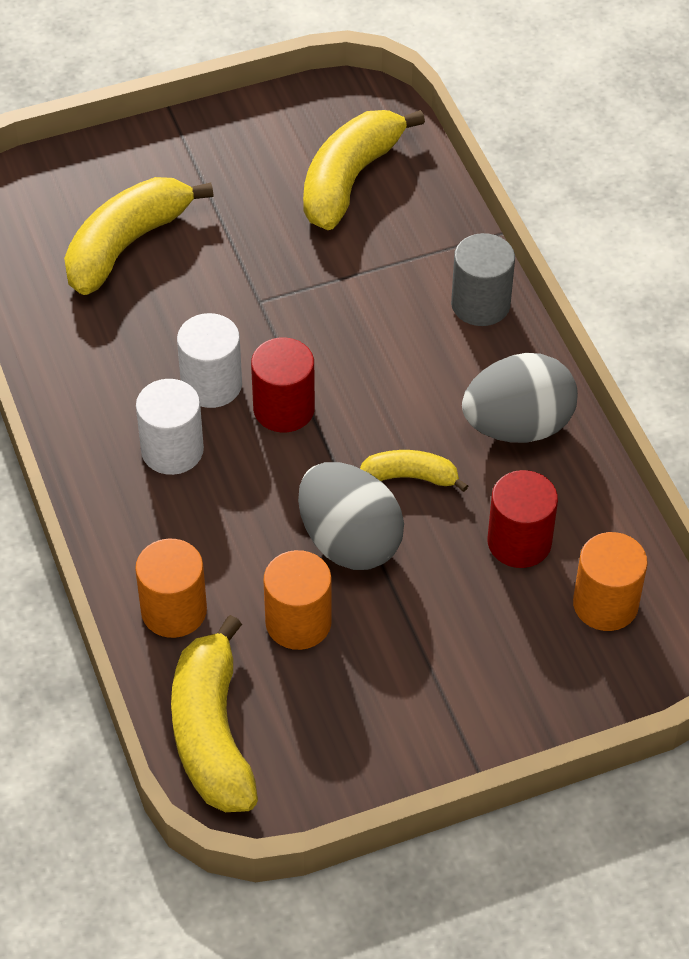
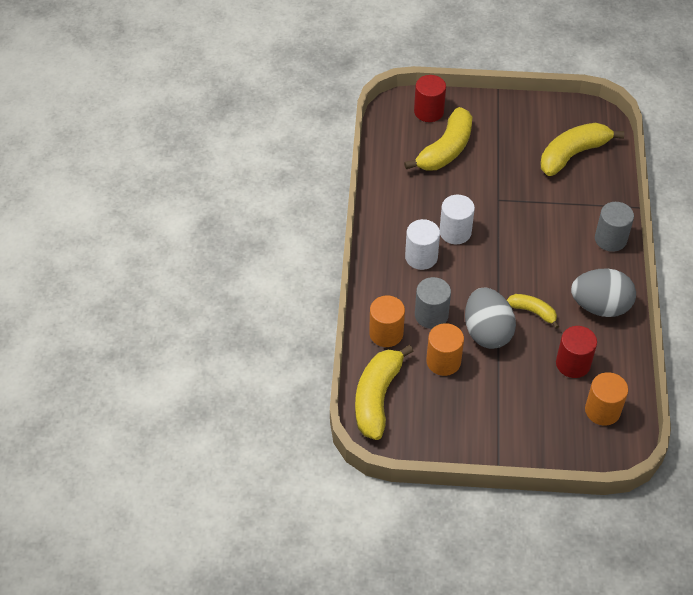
camera: 25 degrees right, 0 degrees up
yellow banana [64,177,214,295] -> yellow banana turned 150 degrees clockwise [404,107,472,171]
red cylinder [251,337,315,433] -> red cylinder moved to [414,75,446,122]
none -> grey cylinder [415,277,451,329]

